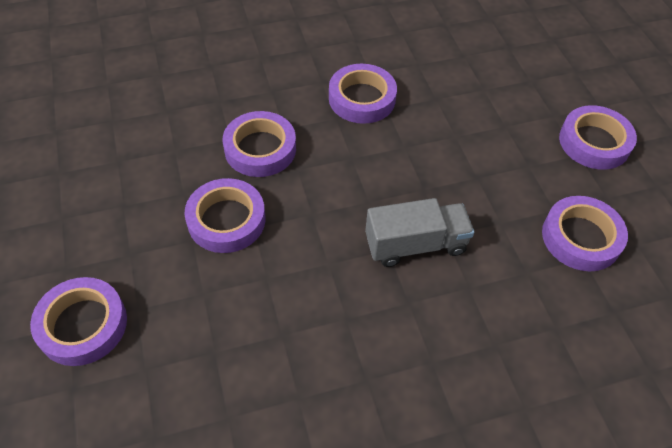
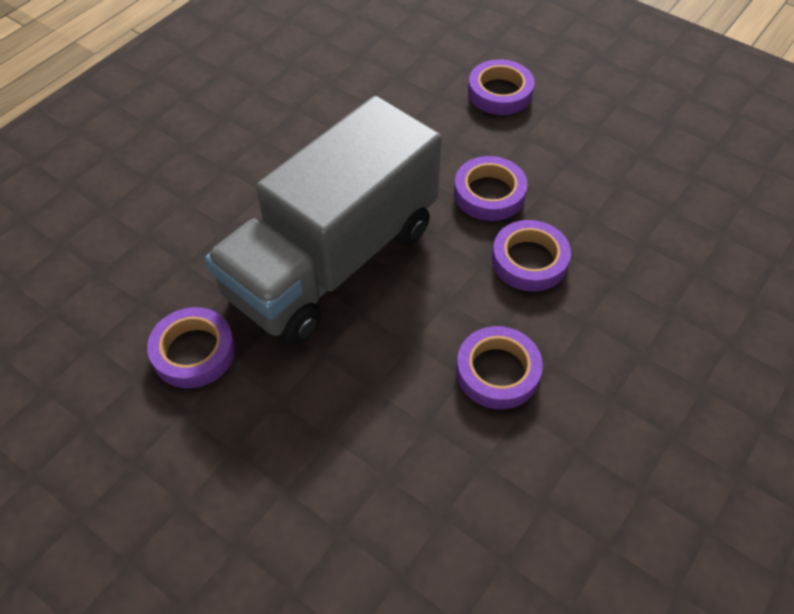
camera: 145 degrees right, 0 degrees up
grey truck [365,198,474,267] -> grey truck [205,96,442,346], size x2.40
purple tape [559,105,637,170] -> none

